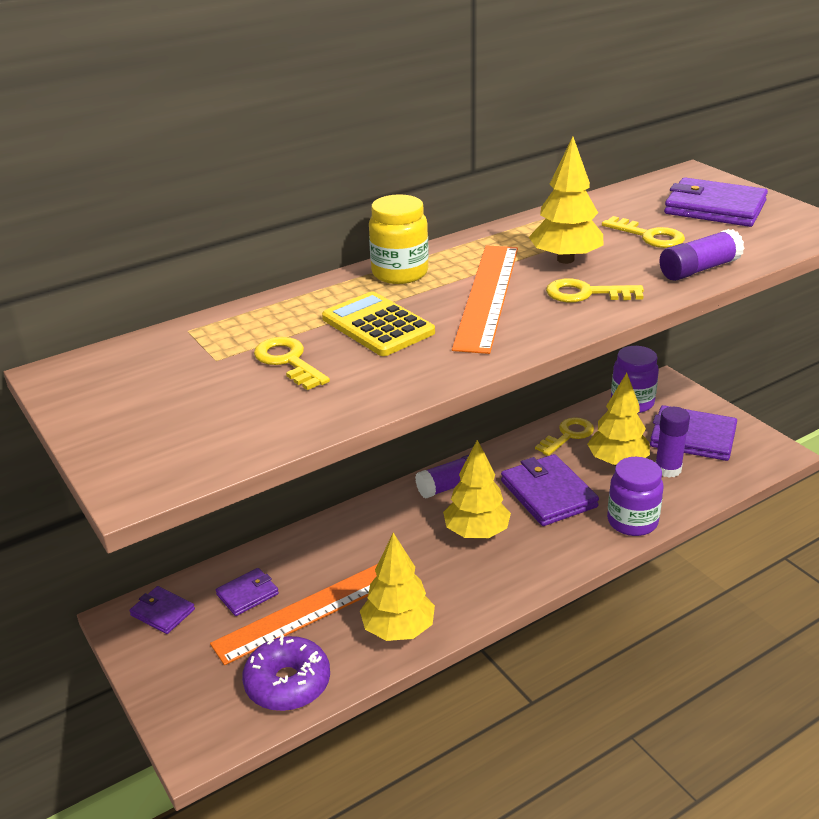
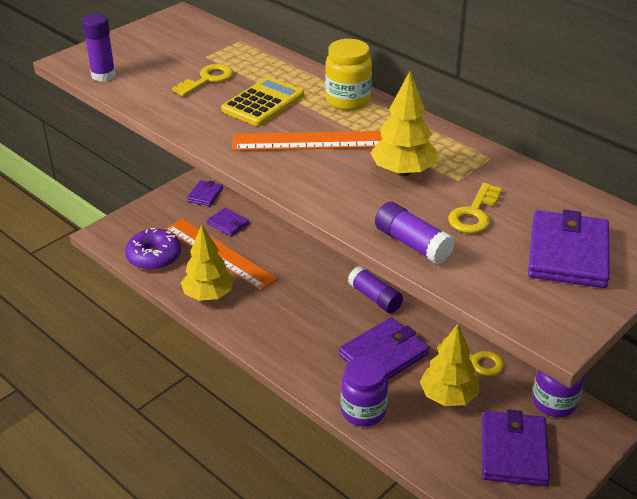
camera: 75 degrees right, 5 degrees up
yellow tree [443,440,511,538] -> none
yellow key [546,278,644,303] -> none
purple glue stick [655,407,690,478] -> purple glue stick moved to [82,13,116,82]

